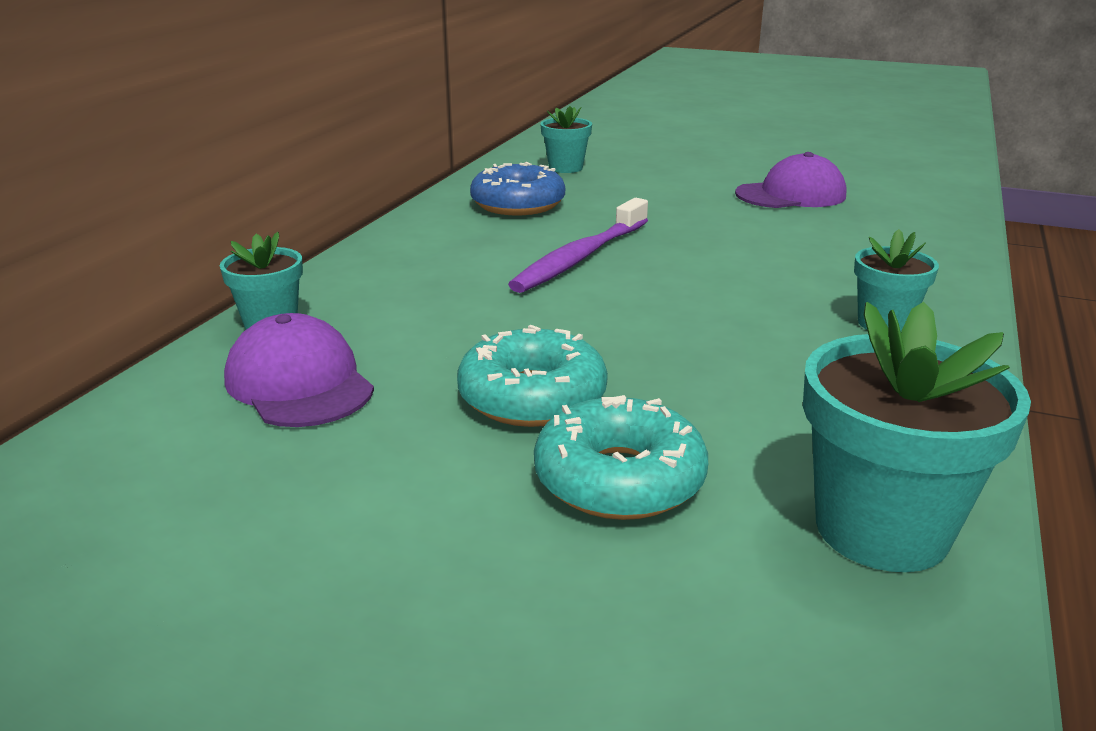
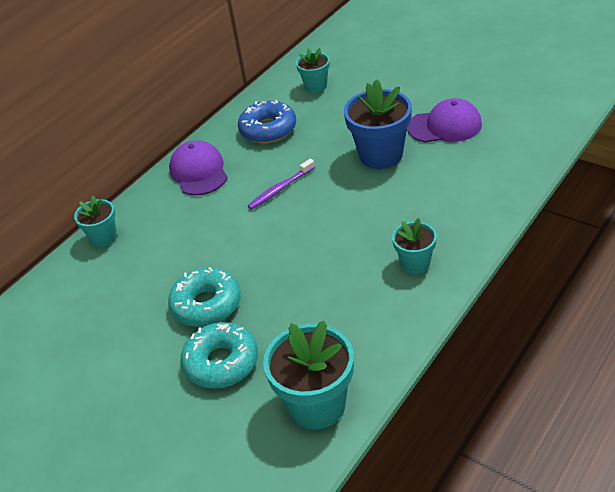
camera: 20 degrees right, 15 degrees up
purple cap [224,313,374,427] -> purple cap moved to [169,140,228,195]
purple toothbrush [508,198,648,293] -> purple toothbrush [247,159,315,210], size x0.64
none -> blue flower pot [344,79,412,169]

